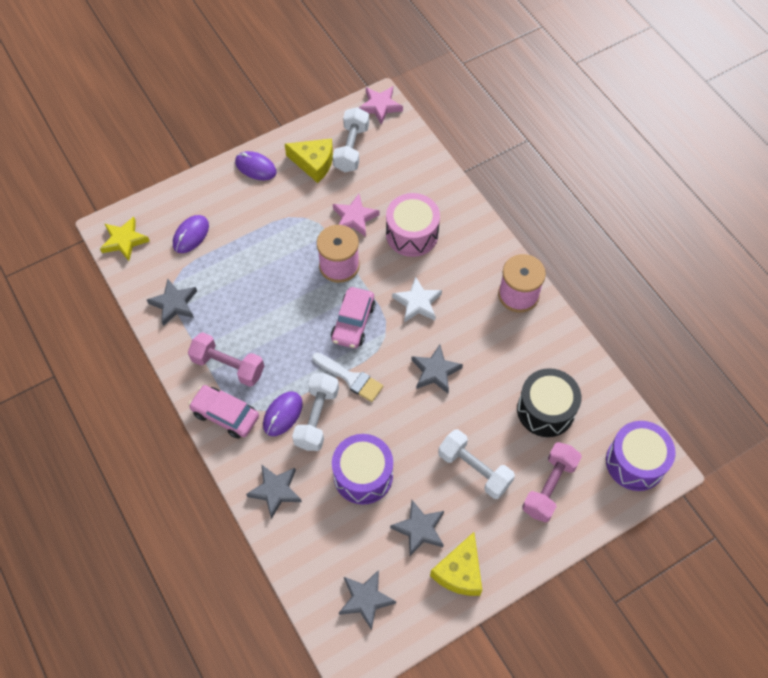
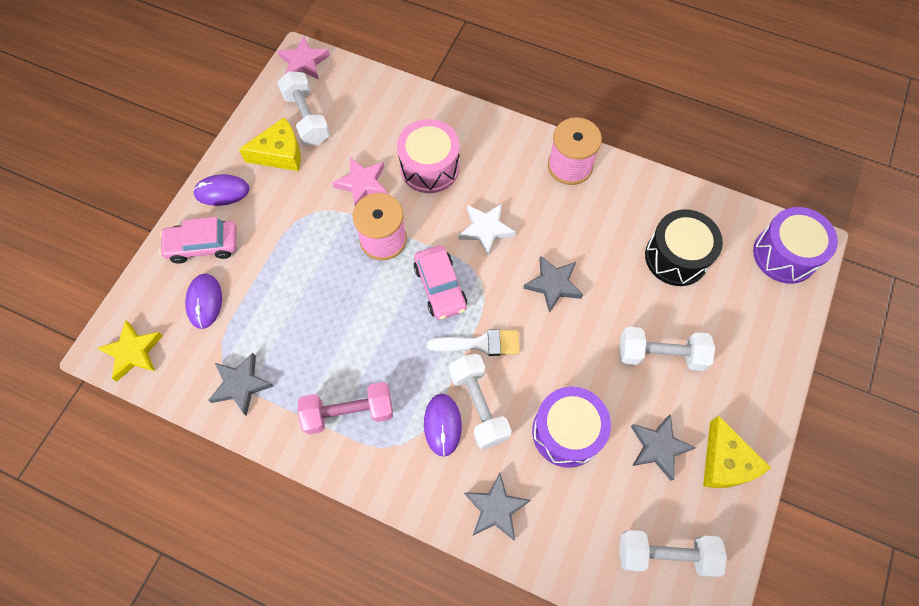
camera: 35 degrees left, 5 degrees up
pink car [189,385,259,439] -> pink car moved to [159,217,237,264]
grey star [339,570,396,630] -> white dumbbell [619,530,727,577]
pink dumbbell [522,442,582,523] -> none

